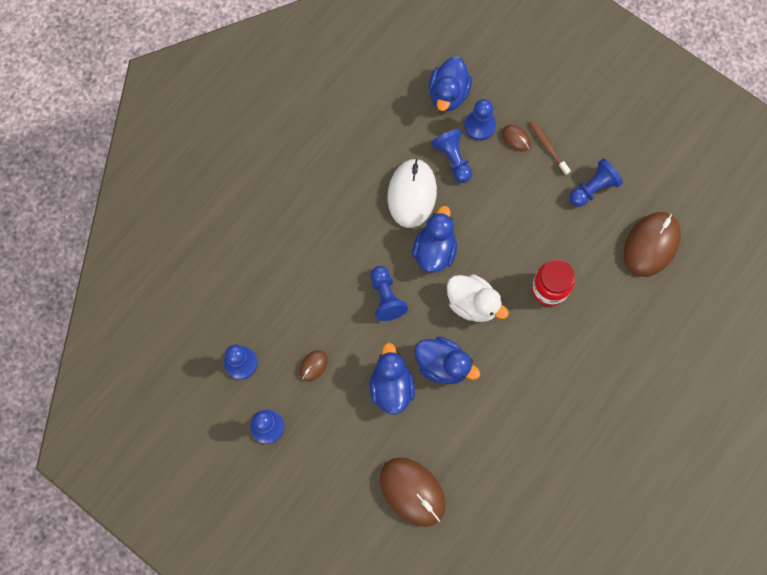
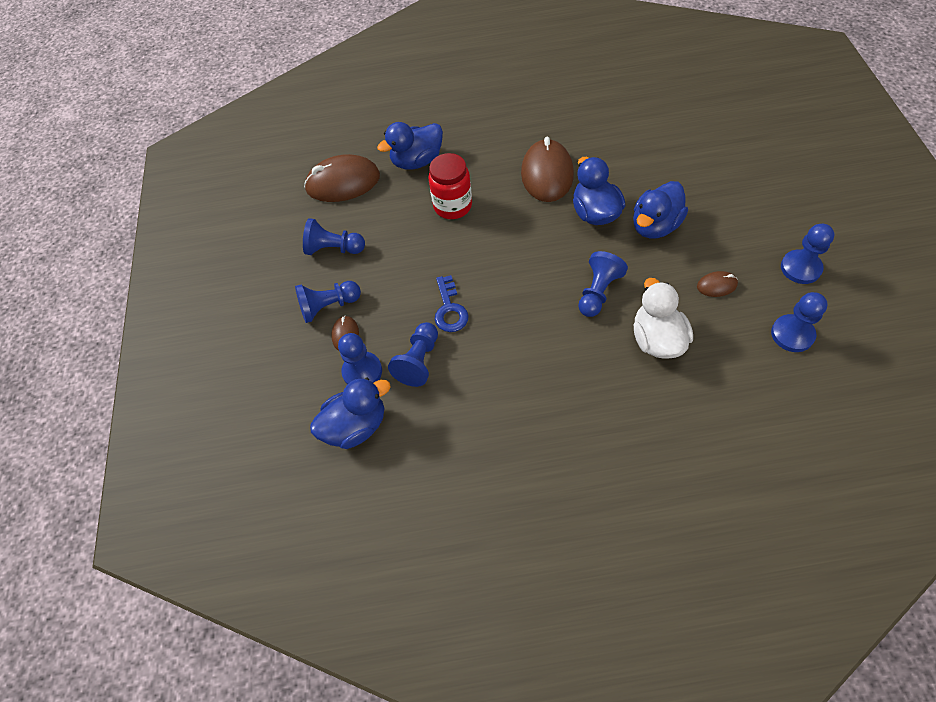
camera: 130 degrees left, 15 degrees down
brown mouse [380,458,445,527] -> brown mouse moved to [521,137,574,202]
white mouse [387,158,437,228] -> none
blue duck [412,206,457,273] -> blue duck moved to [377,122,443,170]
white duck [447,274,509,322] -> white duck moved to [634,278,693,359]
brown toothbrush [529,120,571,176] -> blue pawn [295,281,361,323]
none -> blue key [435,275,469,332]

